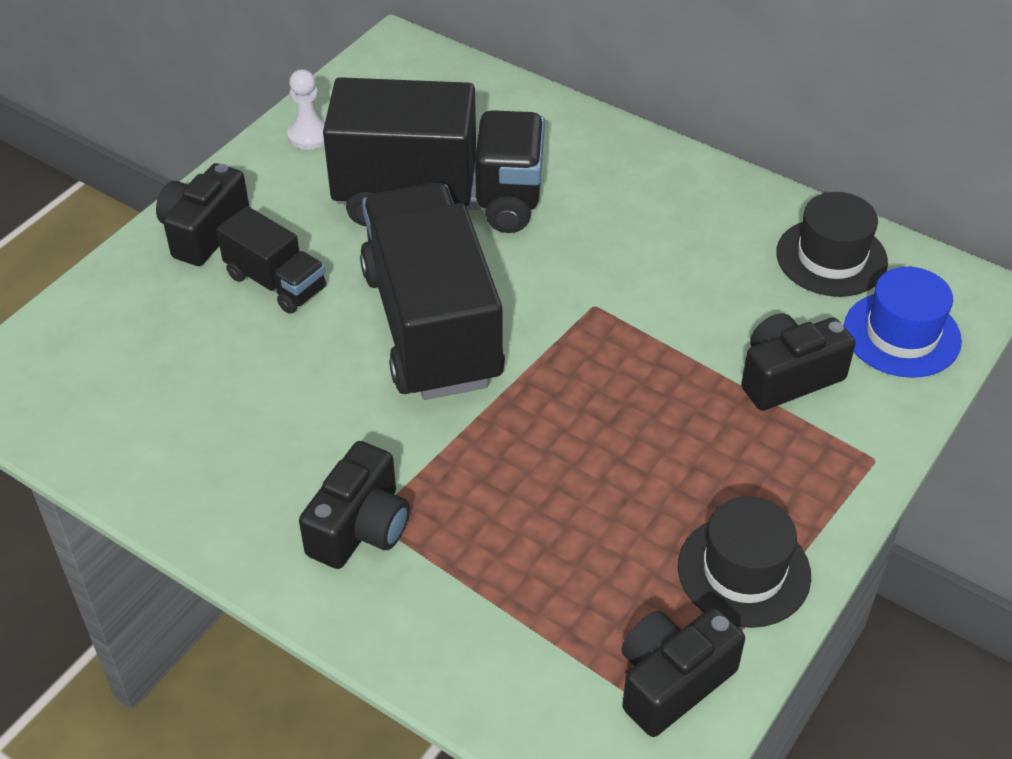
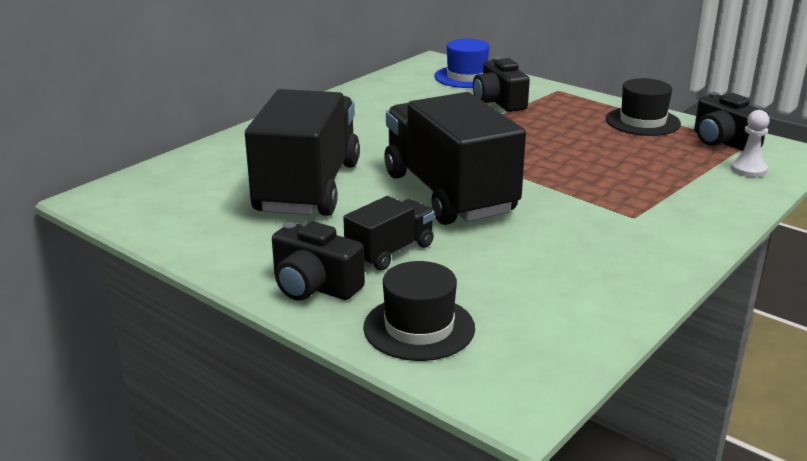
camera: 85 degrees left, 20 degrees down
white pawn [287,69,325,150] -> white pawn moved to [731,110,770,177]
black camera [299,441,410,569] -> none
black truck [360,183,505,400] -> black truck turned 75 degrees clockwise [384,92,526,225]
black hat [776,192,888,297] -> black hat moved to [363,261,475,361]

